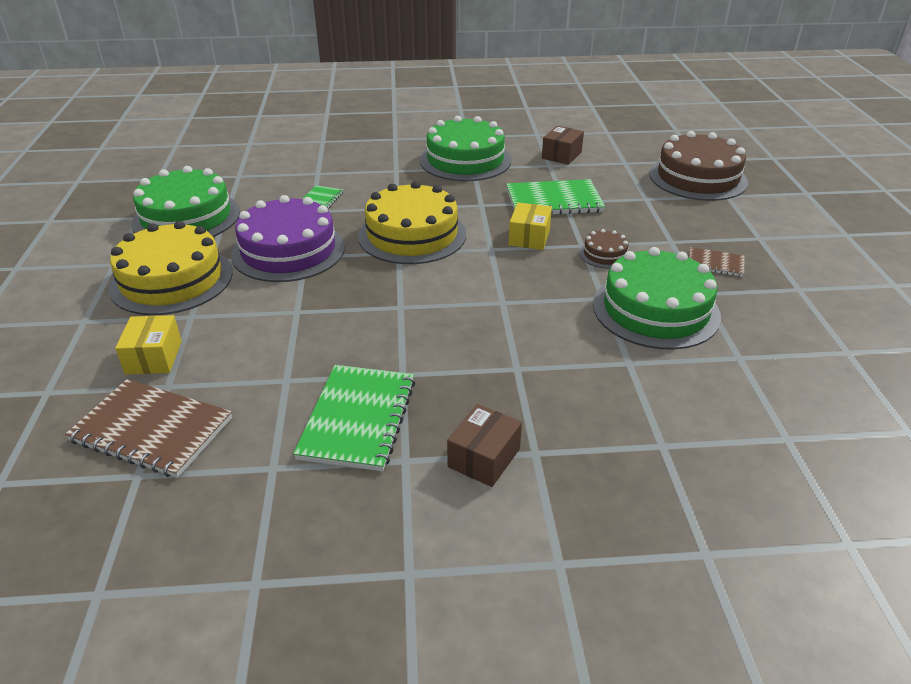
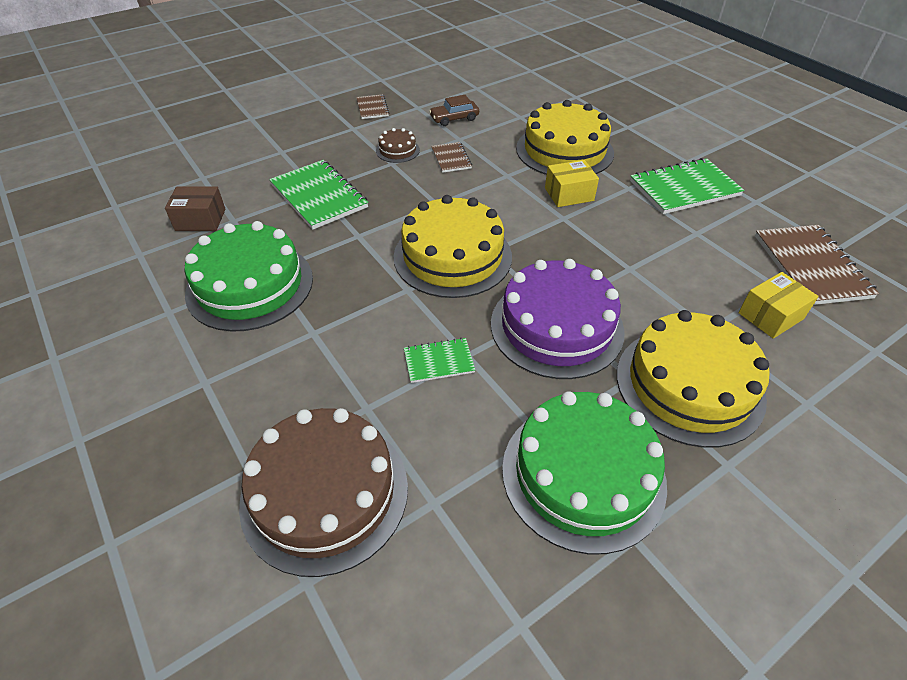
camera: 120 degrees left, 10 degrees up
brown box [447,404,522,487] -> none
yellow box [509,202,552,250] -> yellow box moved to [545,160,599,207]
green cake [593,247,721,350] -> brown car [429,95,479,126]
brown cake [649,131,748,201] -> brown cake moved to [239,408,408,577]
none -> brown notebook [431,142,472,173]
none -> yellow cake [516,100,614,175]

